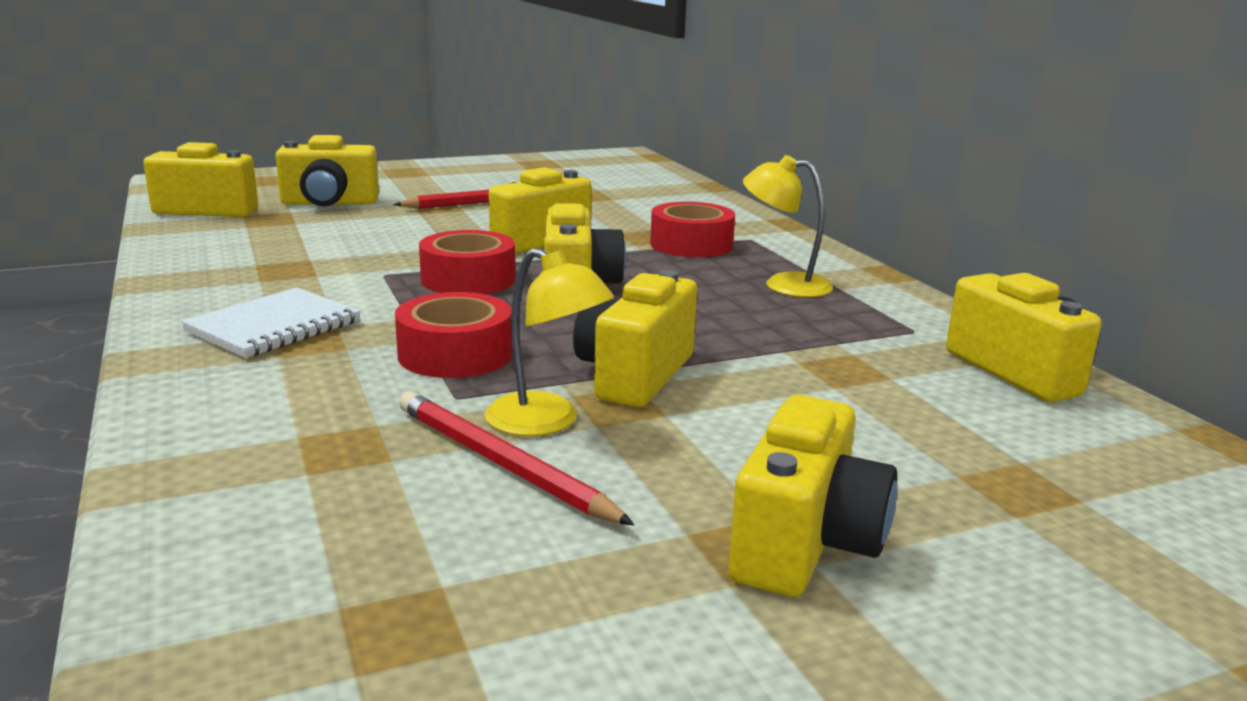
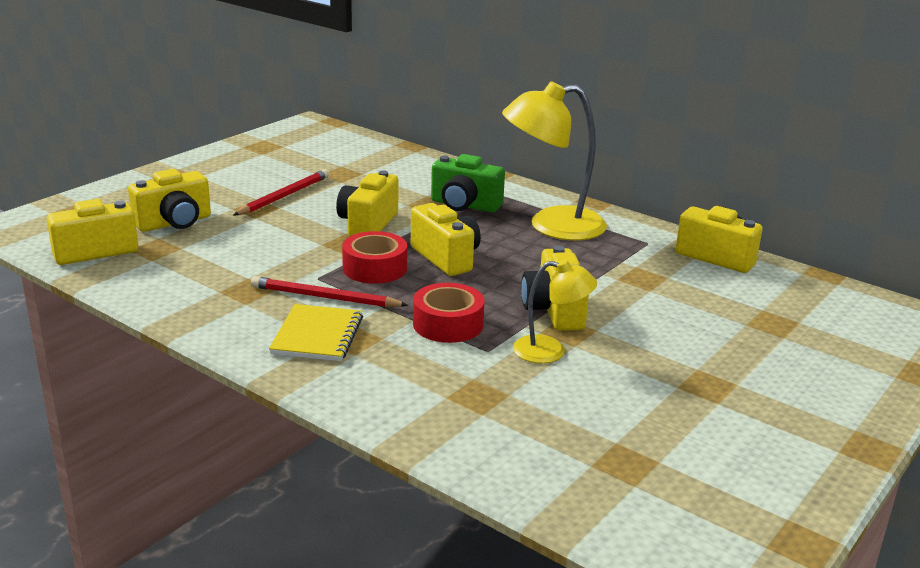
camera: 30 degrees left, 5 degrees up
white notebook [181,287,361,358] -> yellow notebook [269,304,363,361]
red pencil [399,392,635,525] -> red pencil moved to [251,276,408,307]
red tape [650,202,735,257] -> green camera [431,154,505,212]
yellow camera [729,395,897,597] -> none
yellow lamp [743,155,833,297] -> yellow lamp [502,81,607,241], size x1.82

